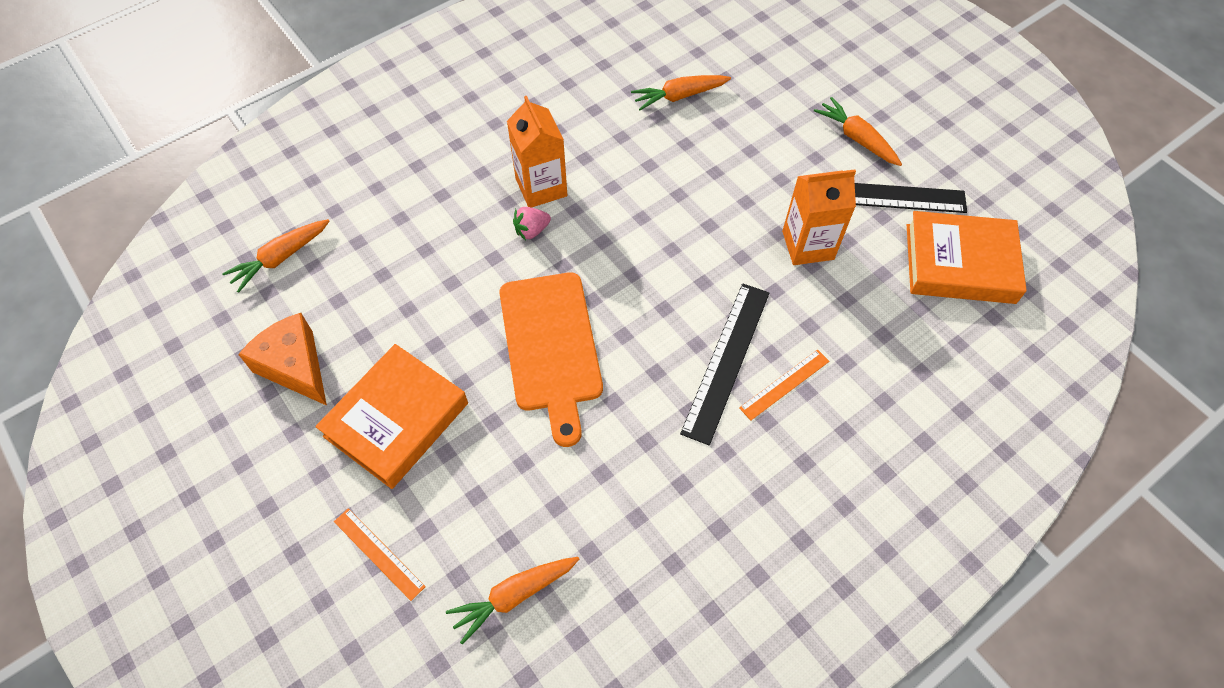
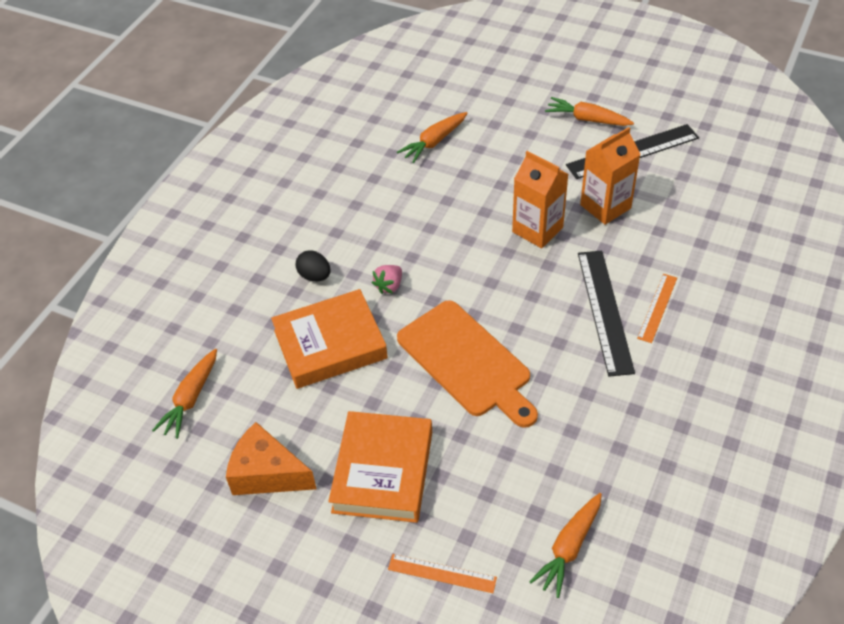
camera: 25 degrees left, 10 degrees down
orange carton [507,96,567,208] -> orange carton moved to [512,151,568,248]
orange book [907,211,1027,304] -> orange book moved to [271,289,388,389]
none -> black egg [296,250,331,281]

